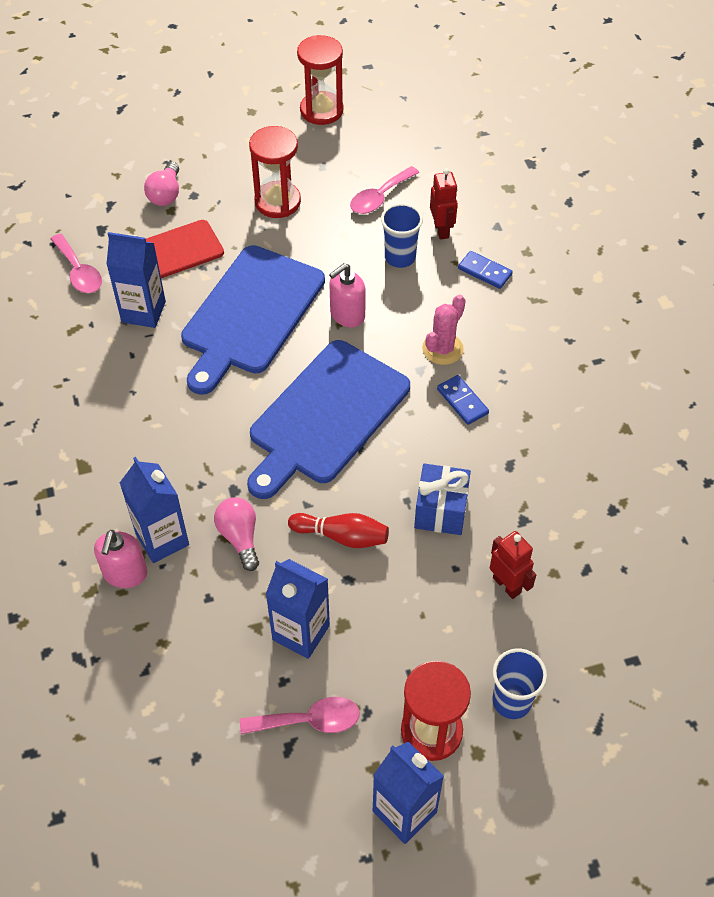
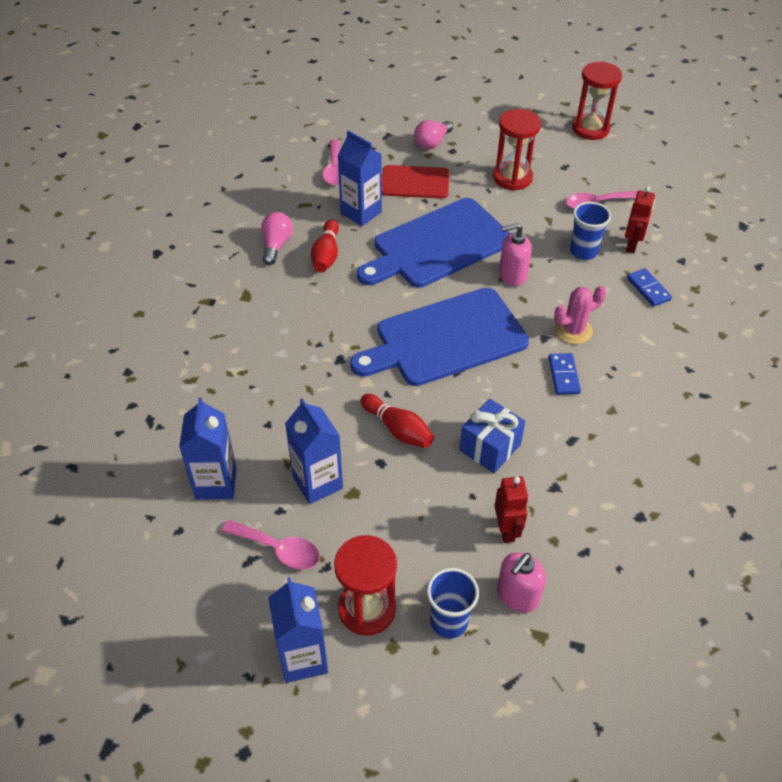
camera: 30 degrees right, 5 degrees down
pink soap dispenser [94,530,148,588] -> pink soap dispenser moved to [497,552,546,613]
blue carton [120,457,189,563] -> blue carton moved to [179,397,237,500]
pink light bulb [214,497,259,571] -> pink light bulb moved to [261,212,293,265]
none -> red bowling pin [311,219,339,273]

